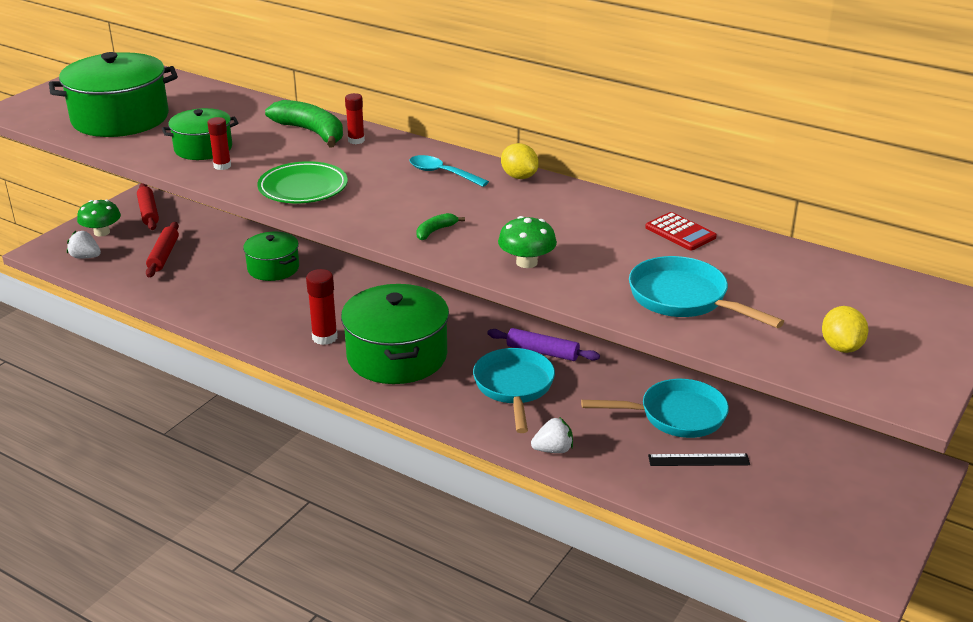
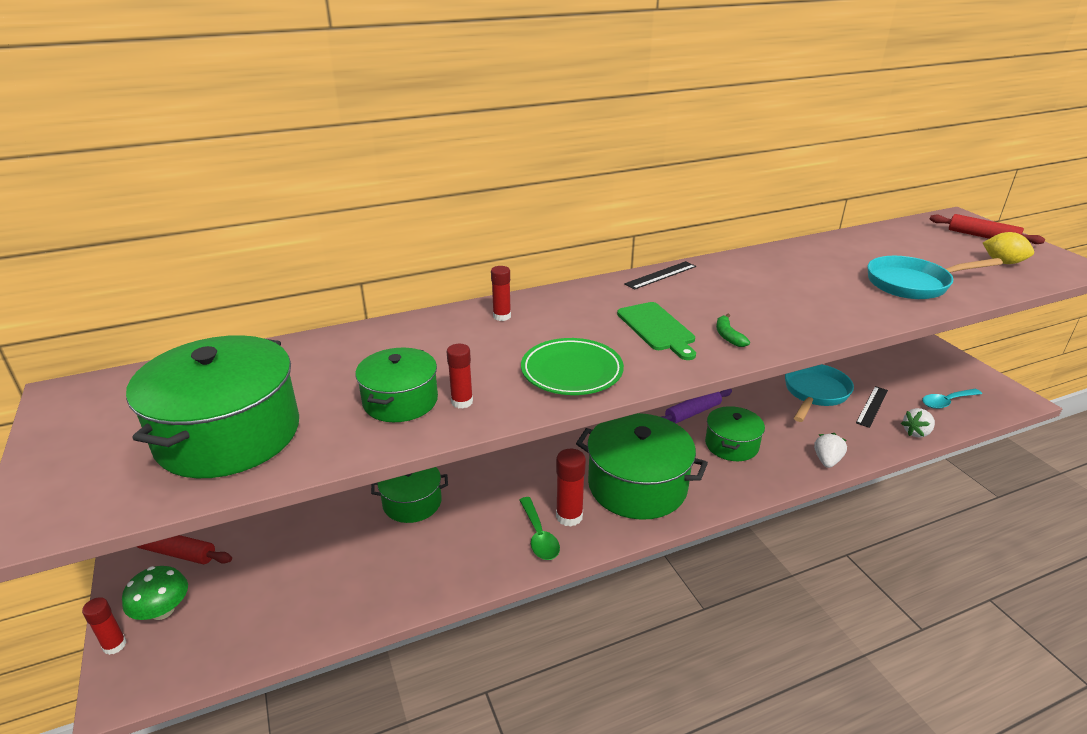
camera: 55 degrees left, 0 degrees up
white strawberry [67,231,101,259] -> white strawberry moved to [901,408,935,438]
red rolling pin [146,222,179,277] -> red rolling pin moved to [930,214,1045,244]
green banana [265,100,343,147] -> none
turquoise spoon [410,155,489,187] -> turquoise spoon moved to [922,389,982,409]
turquoise pan [473,348,555,433] -> green pot [705,406,765,461]
green mushroom [498,216,557,268] -> none
yellow lemon [501,143,539,179] -> black ruler [624,261,696,290]
red calculator [645,212,717,250] -> none
none -> red glue stick [82,597,127,655]
none -> green spoon [519,497,560,560]
none -> green cutting board [617,302,696,360]

